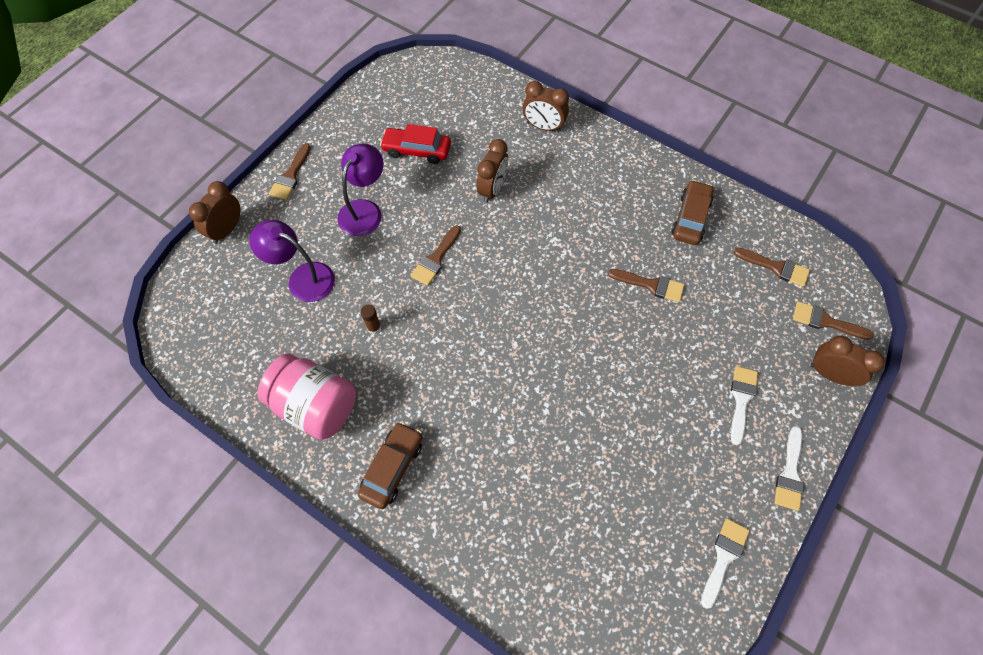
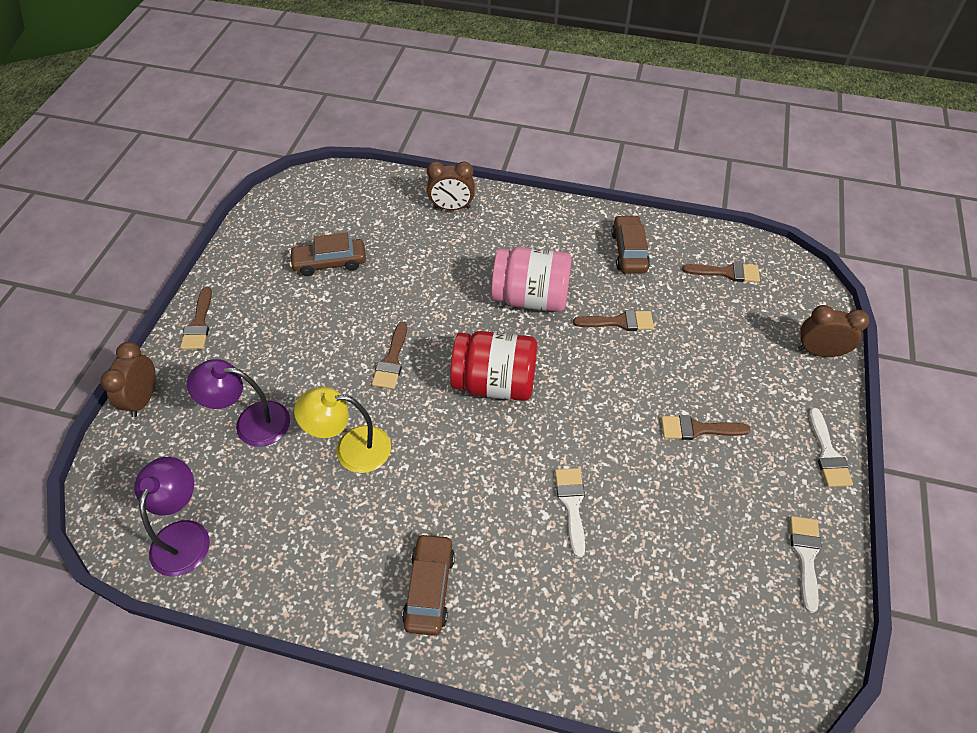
camera: 20 degrees left, 10 degrees down
pink jar [258,353,356,440] -> pink jar moved to [491,247,572,312]
purple lamp [337,144,383,236] -> purple lamp moved to [134,457,210,576]
brown glue stick [360,305,381,334] -> yellow lamp [294,387,391,473]
red car [380,124,451,164] -> brown car [289,232,366,276]
brown clock [476,139,508,203] -> none
white brush [731,366,758,445] -> white brush moved to [555,468,585,557]
brown brush [793,301,874,340] -> brown brush moved to [661,415,750,440]
none -> red jar [450,331,537,401]

